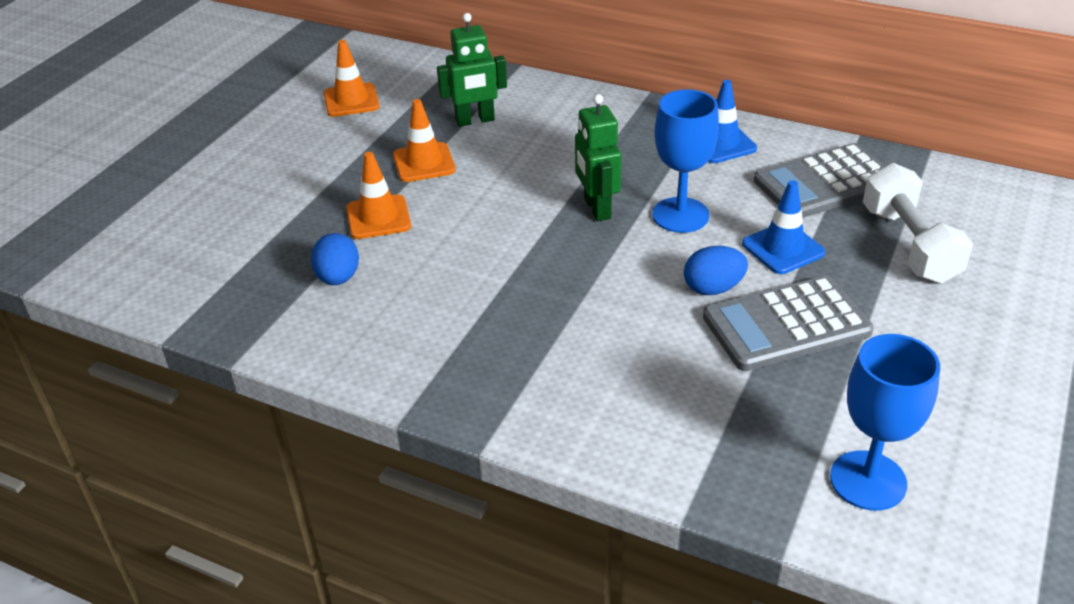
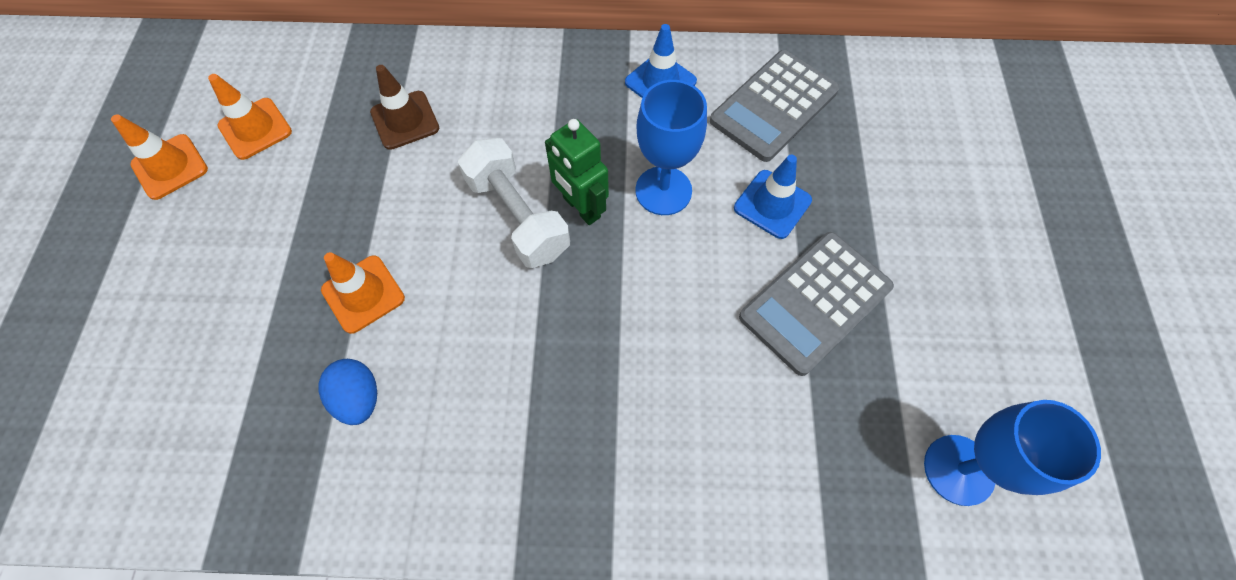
camera: 25 degrees left, 25 degrees up
orange traffic cone [393,99,456,182] -> orange traffic cone moved to [111,114,208,200]
green robot [437,13,507,127] -> brown traffic cone [370,65,439,150]
blue egg [684,246,748,295] -> none
white dumbbell [863,163,973,284] -> white dumbbell moved to [458,138,570,268]

